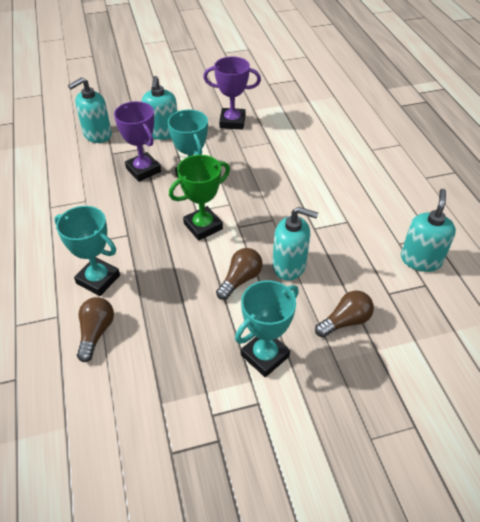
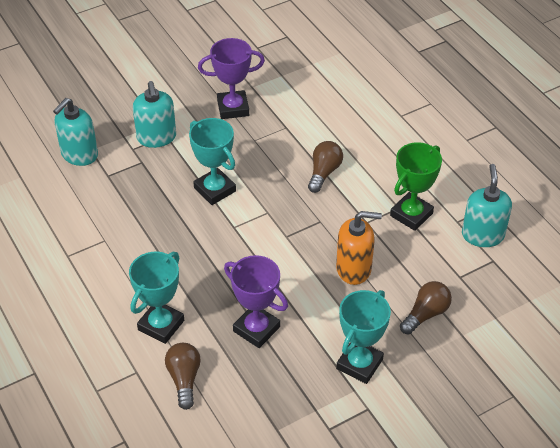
camera: 15 degrees left, 0 degrees up
turquoise trophy [55,206,120,296] -> turquoise trophy turned 75 degrees counterclockwise [129,252,184,344]
purple trophy [114,101,161,182] -> purple trophy moved to [224,255,288,348]
green trophy [169,155,230,241] -> green trophy moved to [390,142,442,231]
brown light bulb [216,248,262,300] -> brown light bulb moved to [308,141,343,193]
turquoise soap dispenser [272,207,318,280] -> orange soap dispenser [336,211,382,285]

